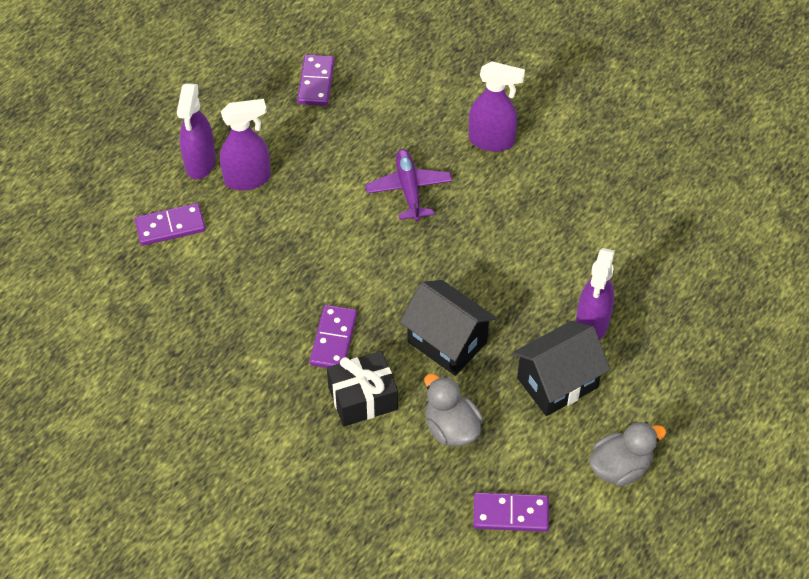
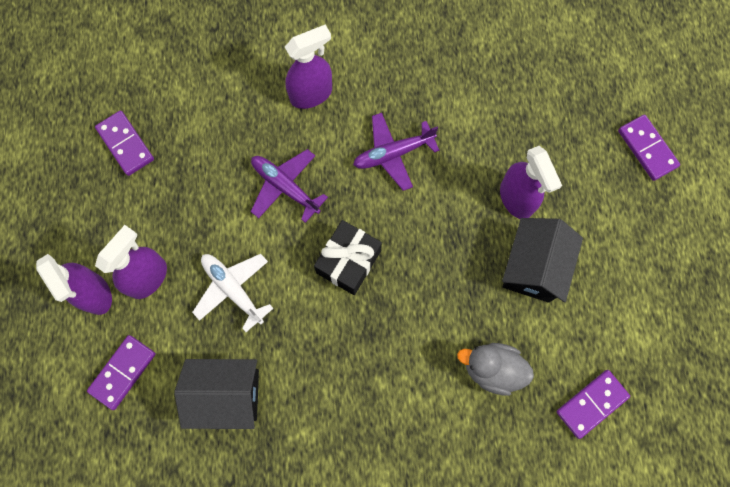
camera: 40 degrees left, 20 degrees up
purple domino [310,305,357,368] -> purple domino moved to [618,114,680,181]
black gift [327,351,398,426] -> black gift moved to [314,220,382,295]
black house [400,280,497,376] -> black house moved to [174,359,259,429]
grey duck [589,422,666,486] -> none
none -> white plane [192,254,274,332]
none -> purple plane [353,113,439,191]

